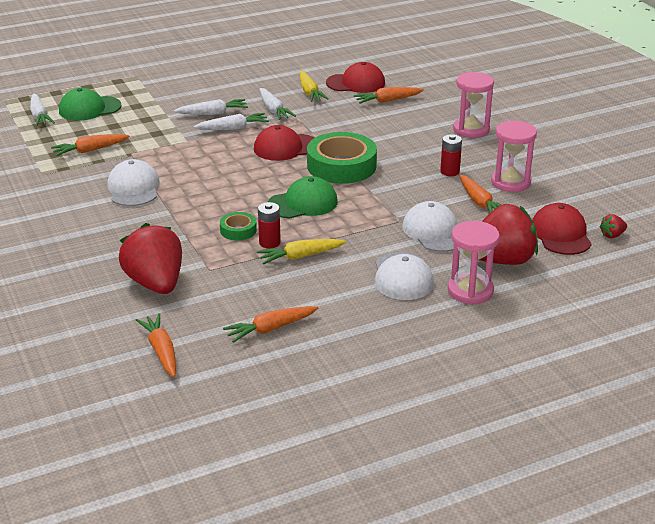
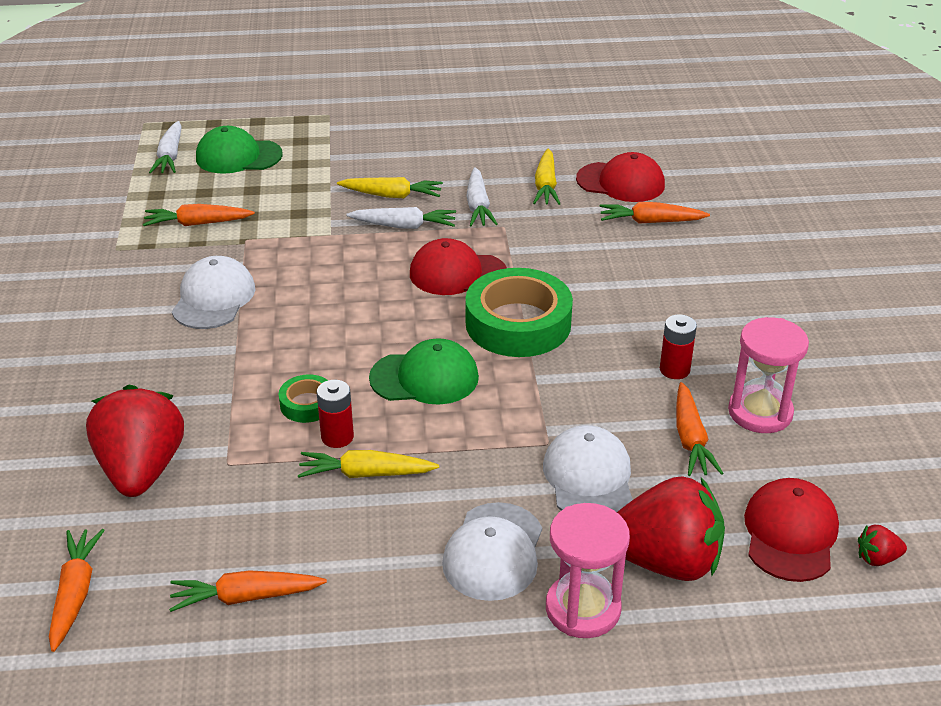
camera: 20 degrees right, 5 degrees up
white carrot [174,99,248,115] -> yellow carrot [337,177,443,198]
pink hourglass [453,72,494,138] -> none

